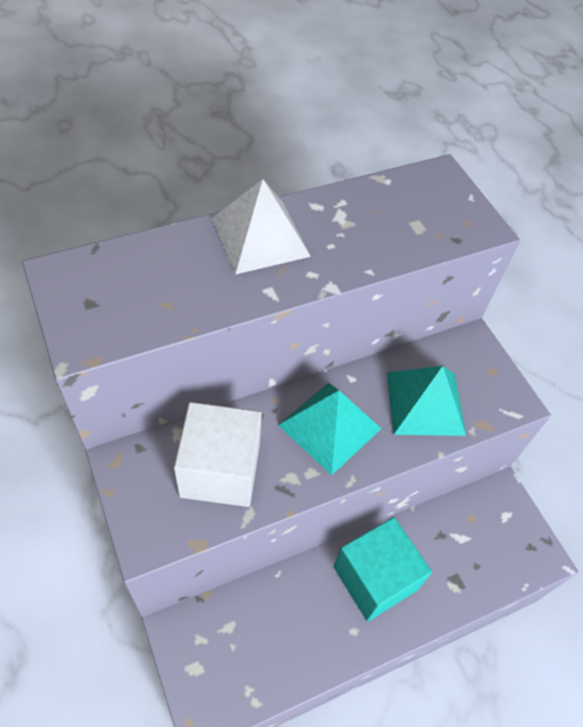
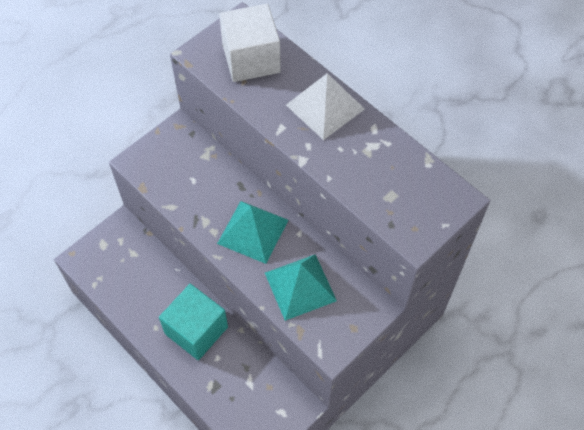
camera: 75 degrees right, 5 degrees up
white cube [174,402,262,507] -> white cube moved to [219,4,281,82]

